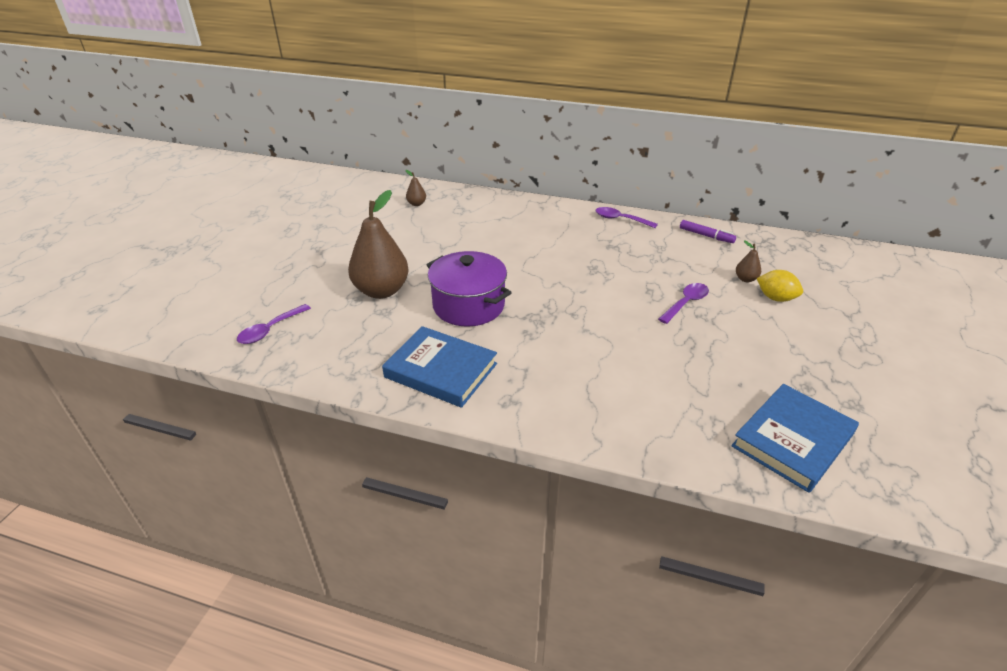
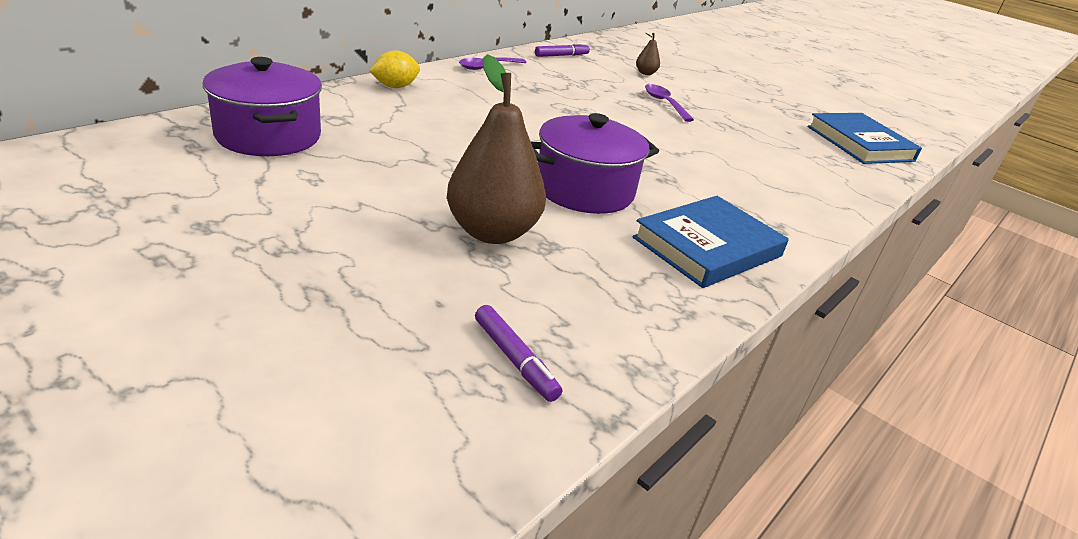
camera: 70 degrees left, 5 degrees down
purple spoon [237,304,311,344] -> purple marker [475,305,562,402]
brown pear [406,170,426,206] -> purple pot [202,57,322,156]
yellow lemon [757,270,803,302] -> yellow lemon moved to [369,50,420,88]

